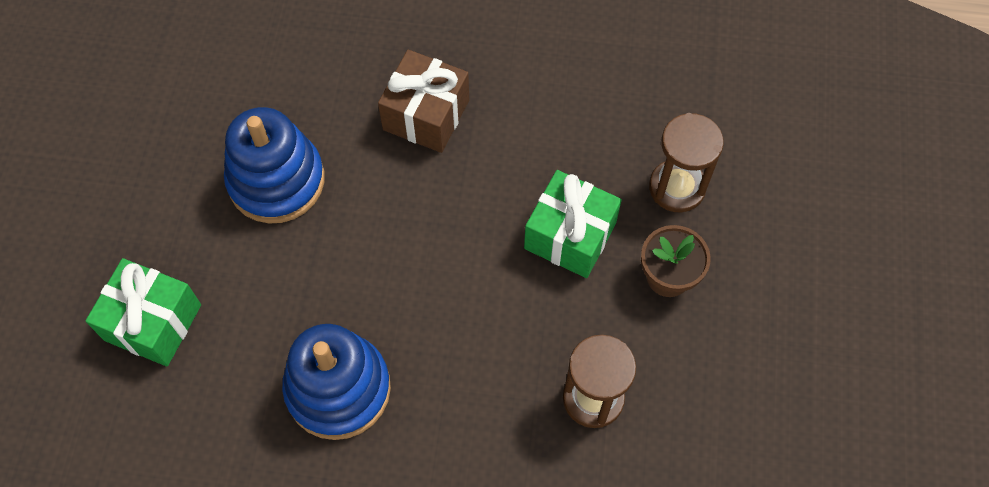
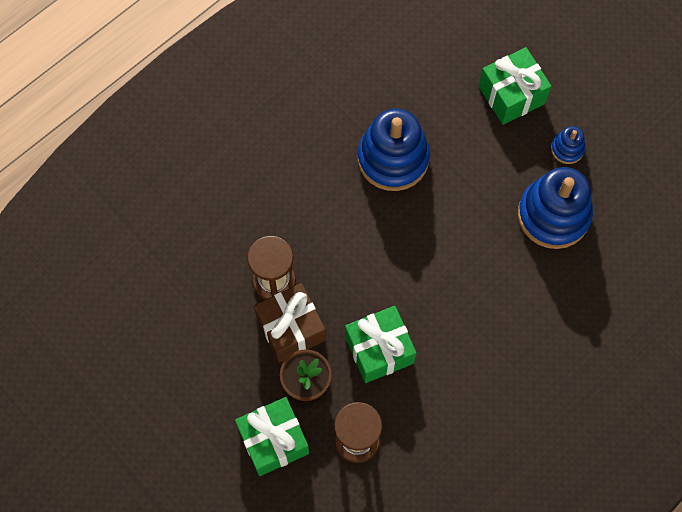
camera: 130 degrees right, 5 degrees up
brown gift [378,50,469,153] -> brown gift moved to [254,283,326,363]
none -> green gift [235,397,309,476]
none -> blue stacking toy [551,126,586,164]

